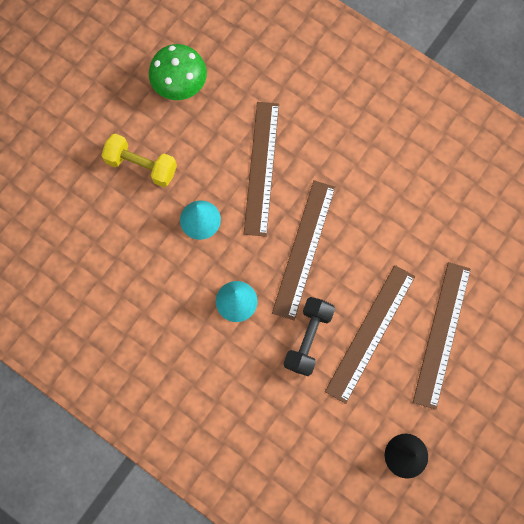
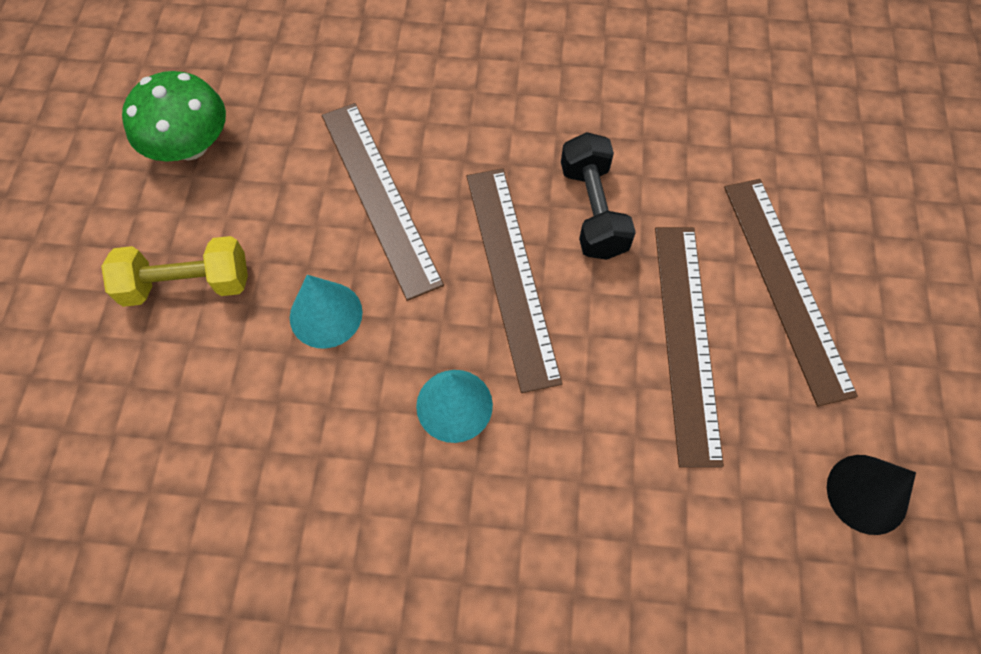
camera: 30 degrees left, 10 degrees down
black dumbbell [284,297,335,376] -> black dumbbell moved to [561,132,636,260]

